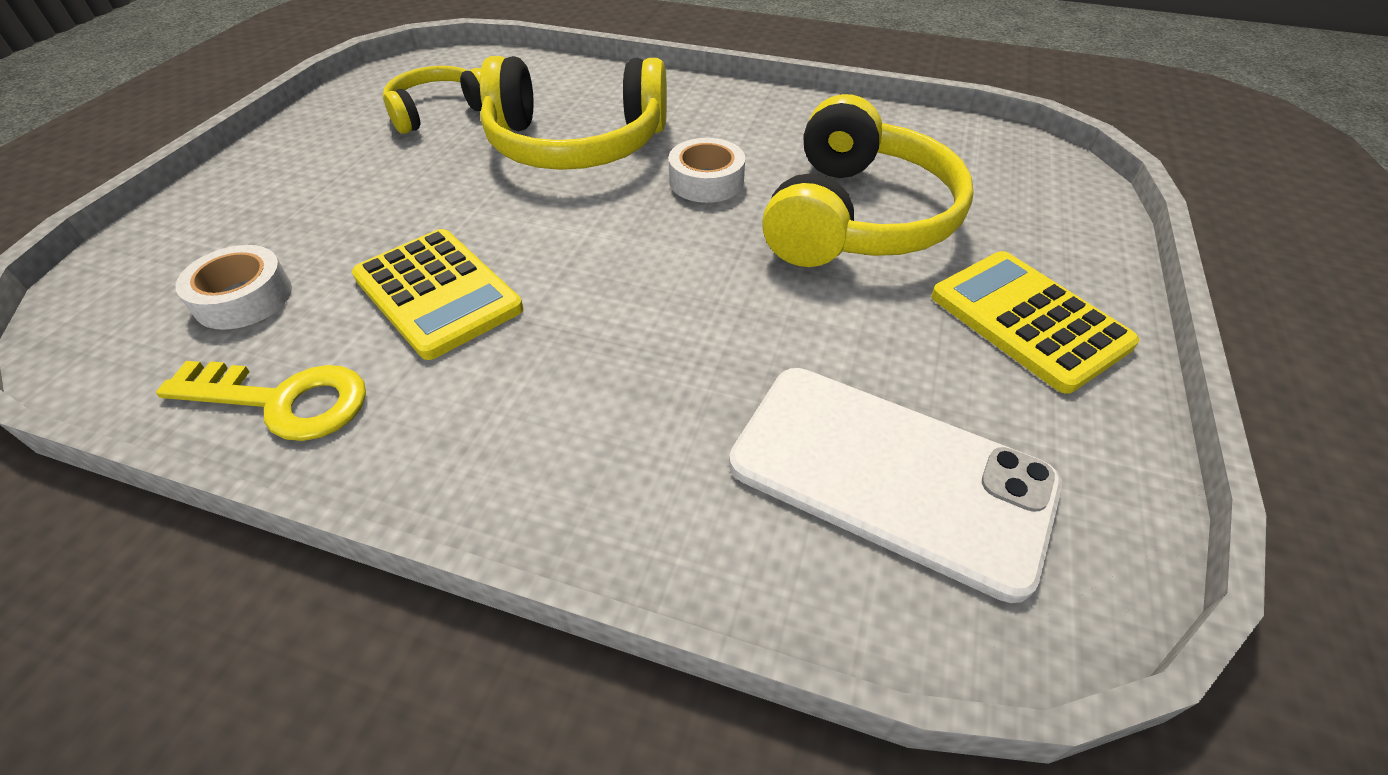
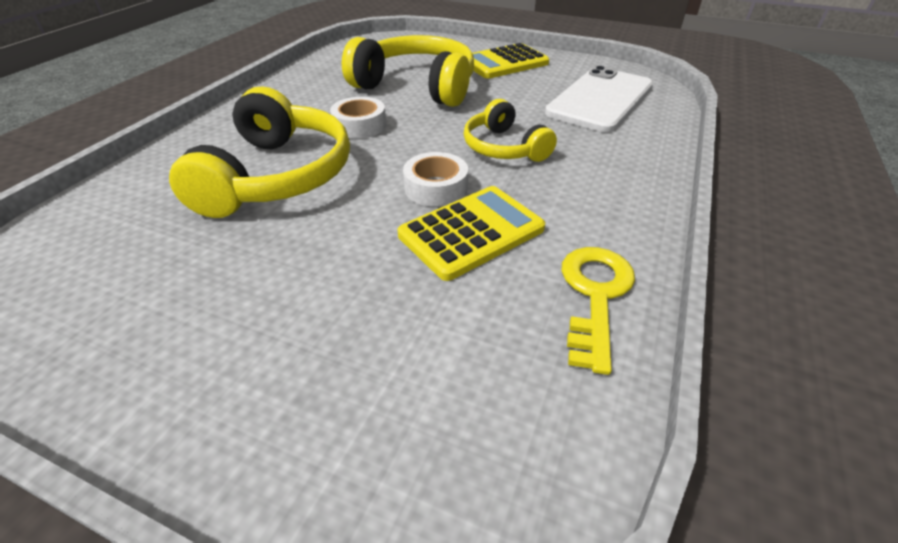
camera: 85 degrees left, 5 degrees down
white tape [175,245,292,330] -> white tape moved to [403,152,468,207]
yellow headphones [383,66,482,134] -> yellow headphones moved to [464,99,557,162]

